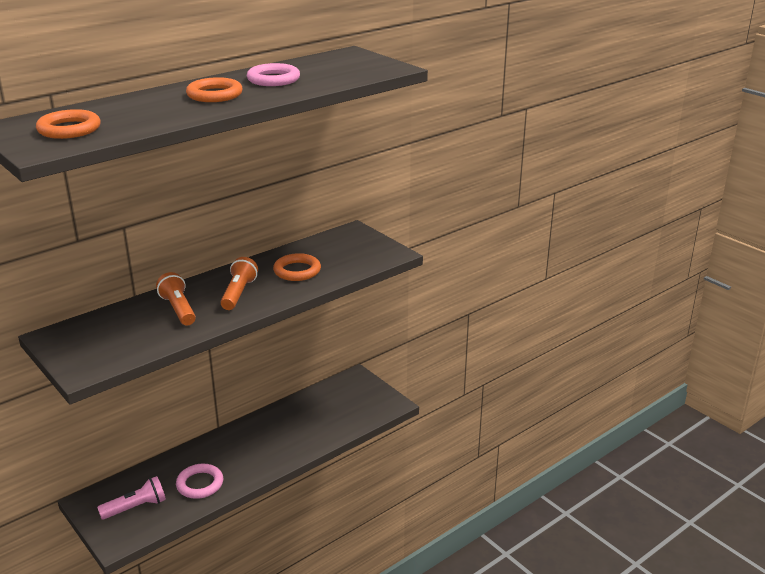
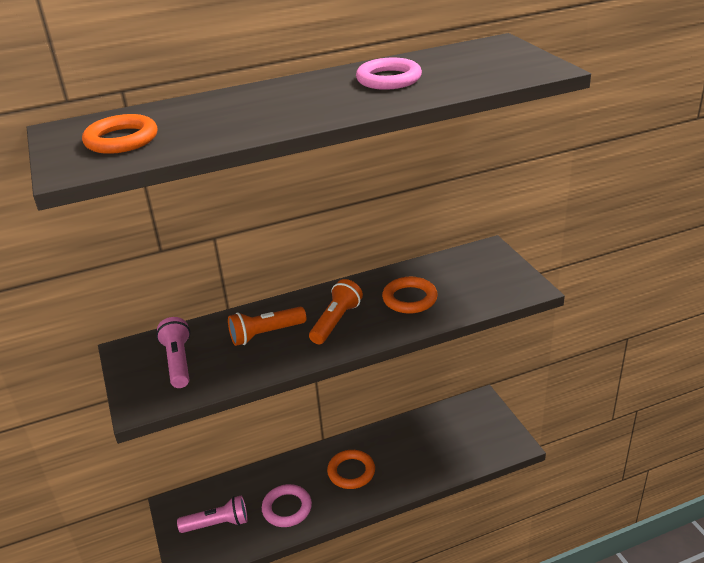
camera: 20 degrees right, 5 degrees up
orange flashlight [156,272,196,326] -> orange flashlight turned 105 degrees counterclockwise [228,307,307,346]
orange ring [186,77,243,102] -> orange ring moved to [327,450,375,489]
none -> pink flashlight [156,317,190,388]

